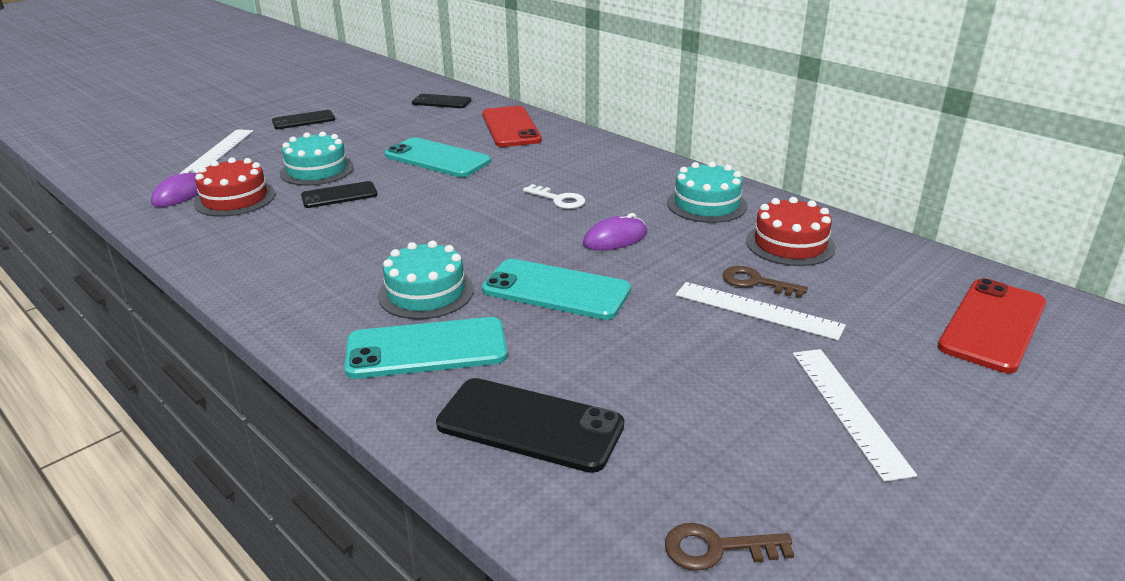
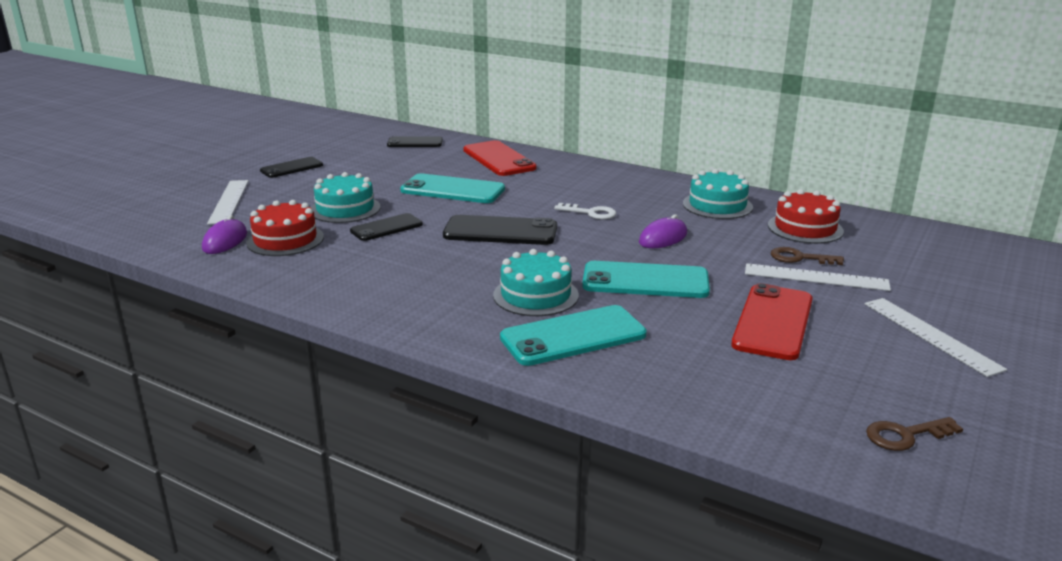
camera: 15 degrees left, 5 degrees down
black phone [436,378,624,473] -> black phone moved to [443,215,557,245]
red phone [938,278,1046,373] -> red phone moved to [731,283,813,360]

